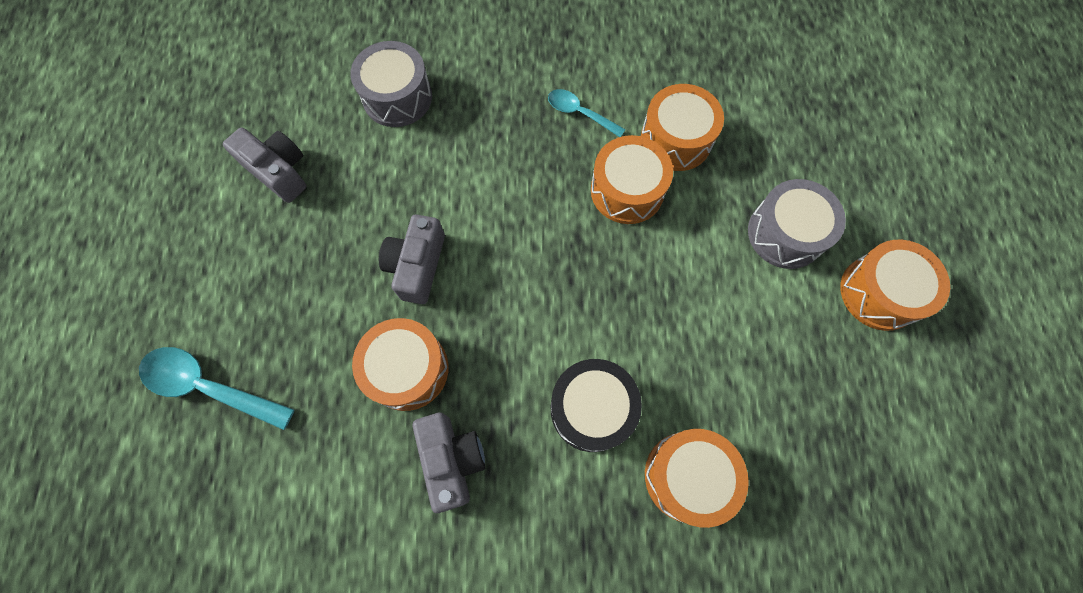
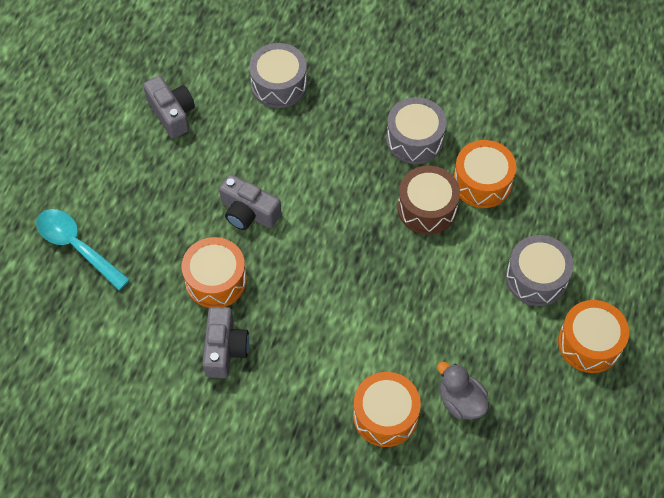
camera: 20 degrees right, 10 degrees down
grey camera [379,214,445,304] -> grey camera turned 90 degrees counterclockwise [219,174,282,230]
turquoise spoon [548,89,626,137] -> grey drum [386,97,447,164]
black drum [551,359,642,452] -> none
orange drum [591,135,673,224] -> brown drum [397,166,460,235]
none -> grey duck [437,361,489,420]

